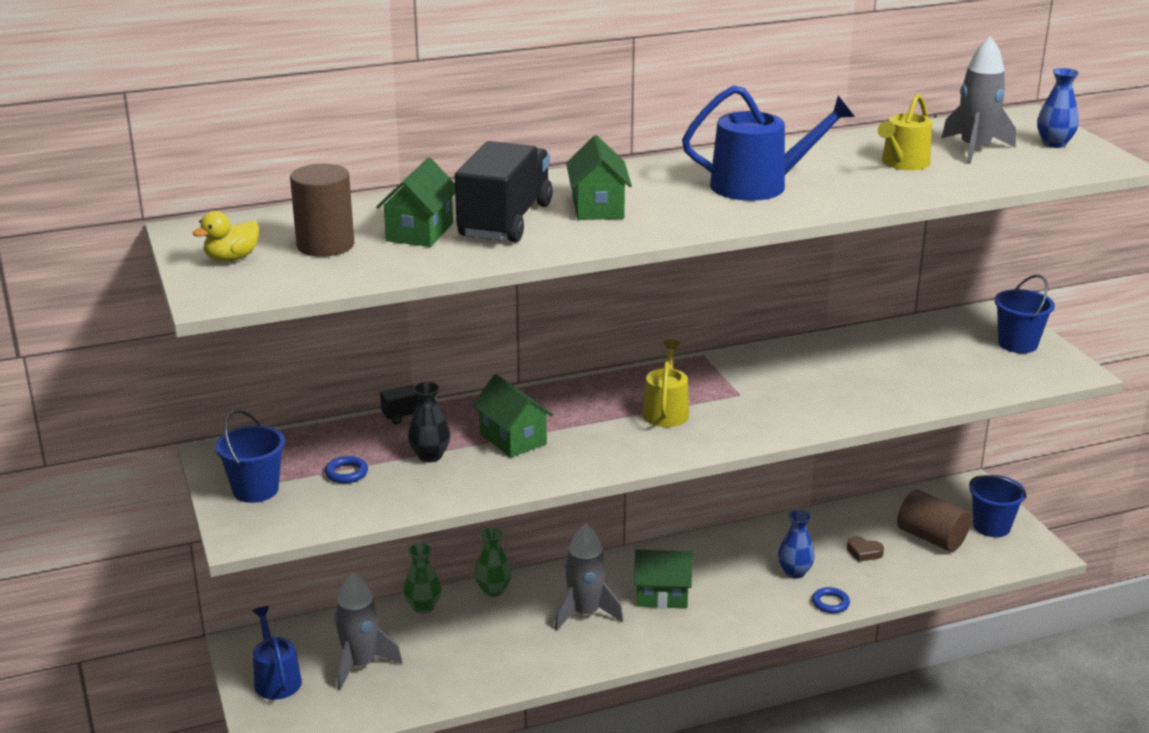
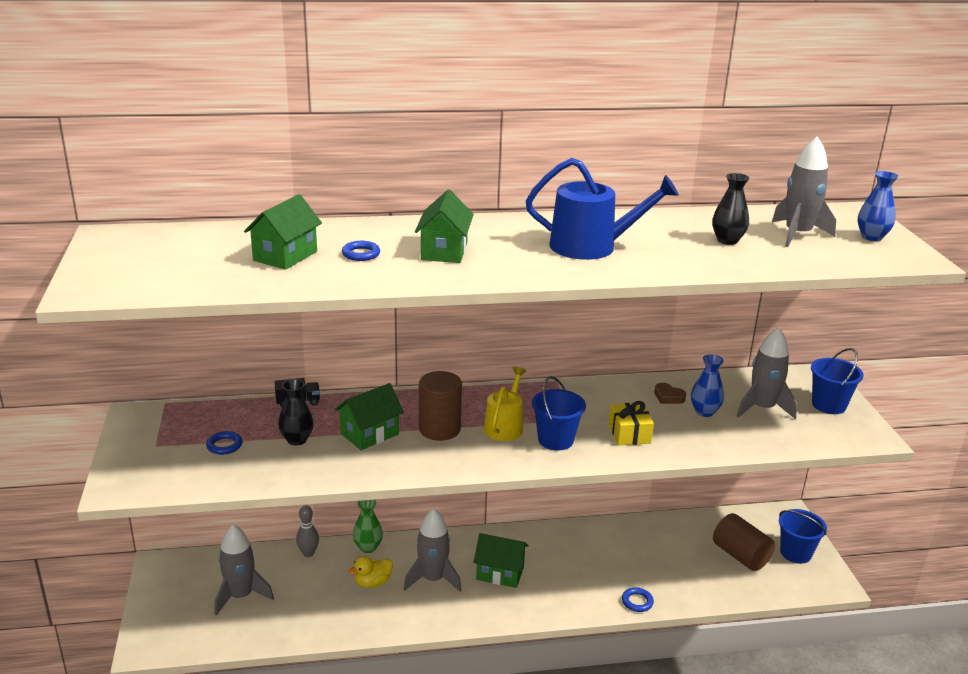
camera: 10 degrees right, 0 degrees up
yellow duck [192,211,259,262] -> yellow duck moved to [348,556,393,588]
blue bucket [215,409,285,503] -> blue bucket moved to [532,376,586,451]
blue watering can [253,606,302,700] -> none
brown cylinder [290,164,354,257] -> brown cylinder moved to [419,371,462,441]
green vase [404,543,441,614] -> grey bowling pin [296,505,319,557]
black truck [455,141,553,243] -> blue ring [342,241,380,261]
green house [472,374,553,458] -> green house turned 75 degrees clockwise [335,383,404,450]
blue vase [778,510,815,579] -> blue vase moved to [691,355,724,417]
brown heart [847,536,884,562] -> brown heart moved to [654,383,686,404]
yellow watering can [877,93,932,170] -> black vase [712,173,749,245]
none -> yellow gift [609,401,654,445]
none -> grey rocket [737,327,797,419]

